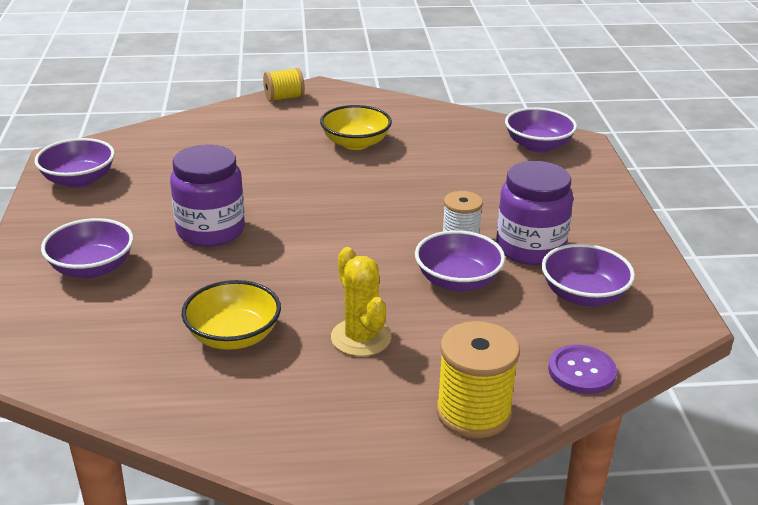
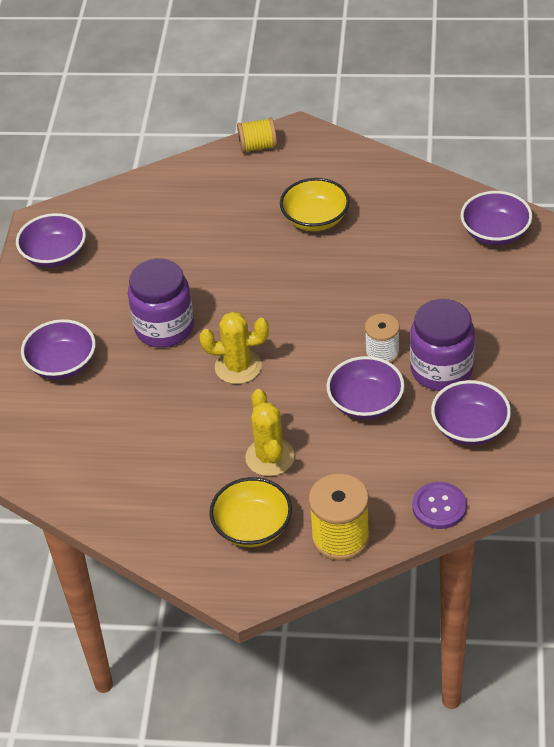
camera: 15 degrees right, 15 degrees up
yellow bowl [182,280,281,350] -> yellow bowl moved to [209,477,292,547]
none -> yellow cactus [199,312,269,384]

